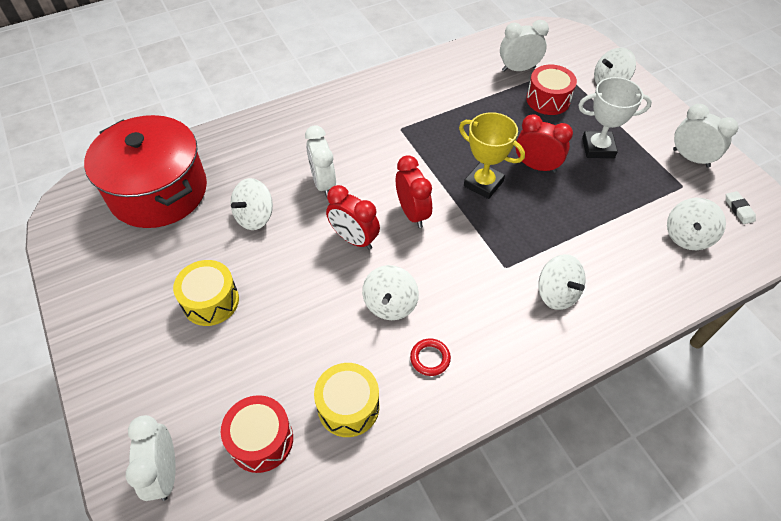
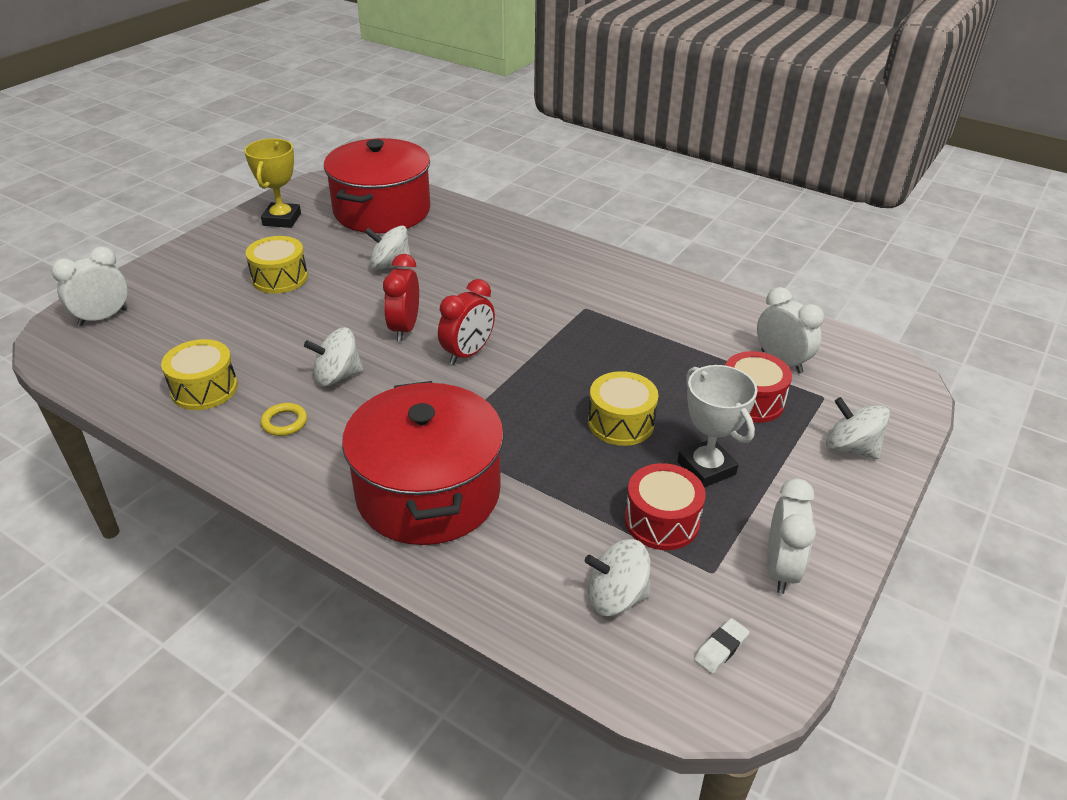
camera: 60 degrees right, 15 degrees down
red drum [221,395,293,473] -> red drum moved to [625,463,706,550]
white clock [305,125,336,197] -> none
red ring [410,338,451,376] -> yellow ring [261,403,307,436]
yellow trophy [459,112,525,199] -> yellow trophy moved to [244,138,301,228]
red clock [516,114,573,173] -> yellow drum [588,371,658,446]
white spinning top [538,254,585,310] -> red pot [342,381,504,545]

